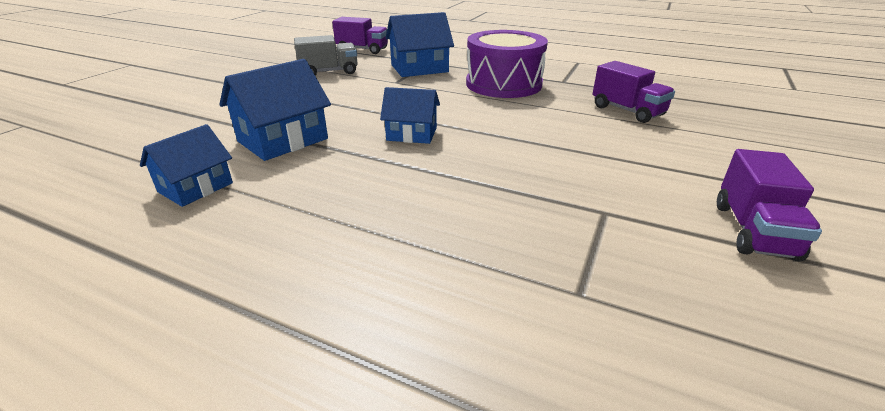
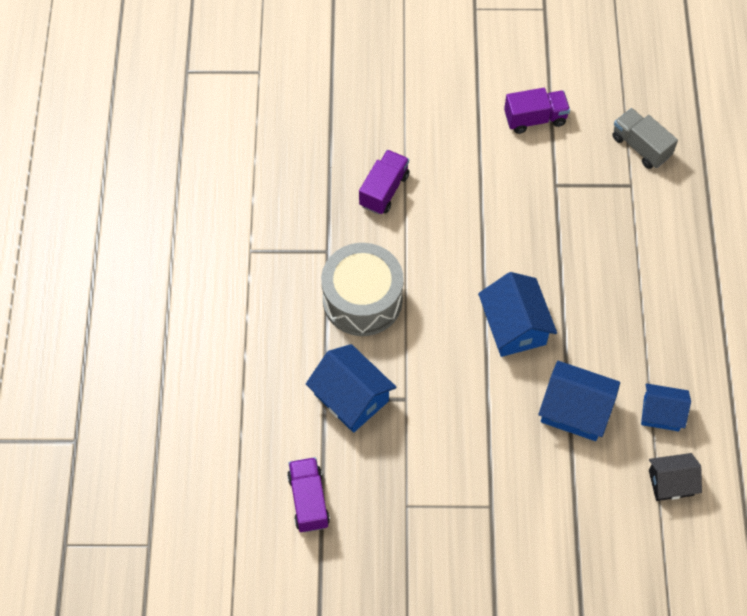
camera: 115 degrees left, 30 degrees up
grey truck [294,35,358,76] -> grey truck moved to [612,108,678,169]
blue house [380,87,440,144] -> blue house [478,272,557,357], size x1.53
purple drum [466,30,548,98] -> grey drum [321,243,404,336]
none -> black house [649,453,702,501]

